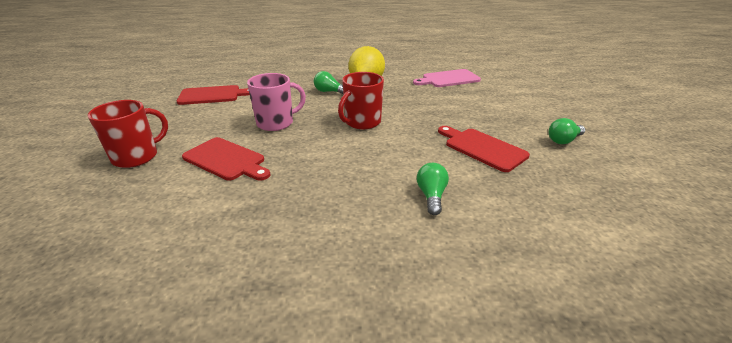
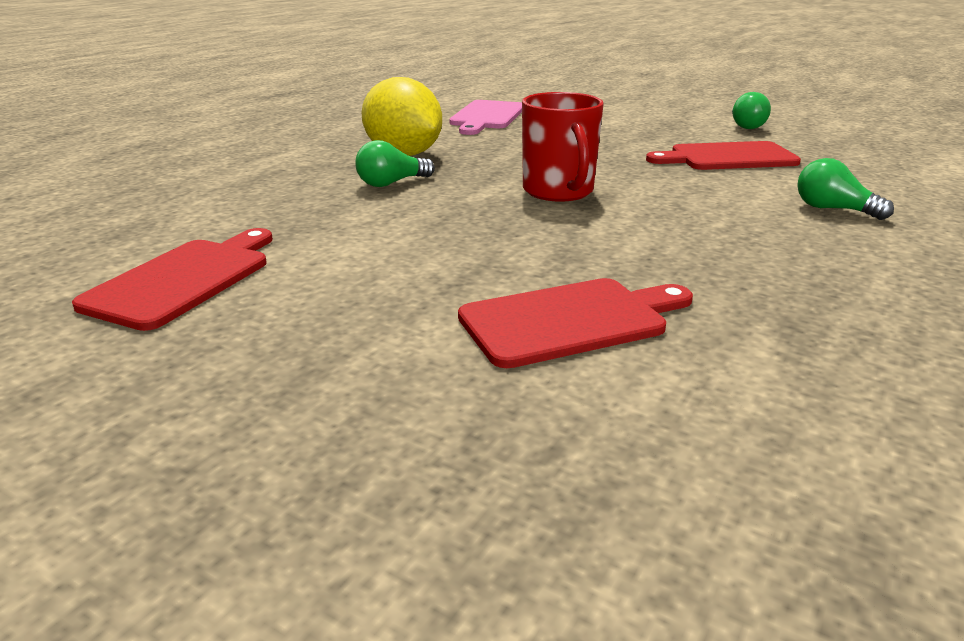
camera: 55 degrees left, 5 degrees down
red mug [87,100,168,168] -> none
pink mug [247,73,306,131] -> none

